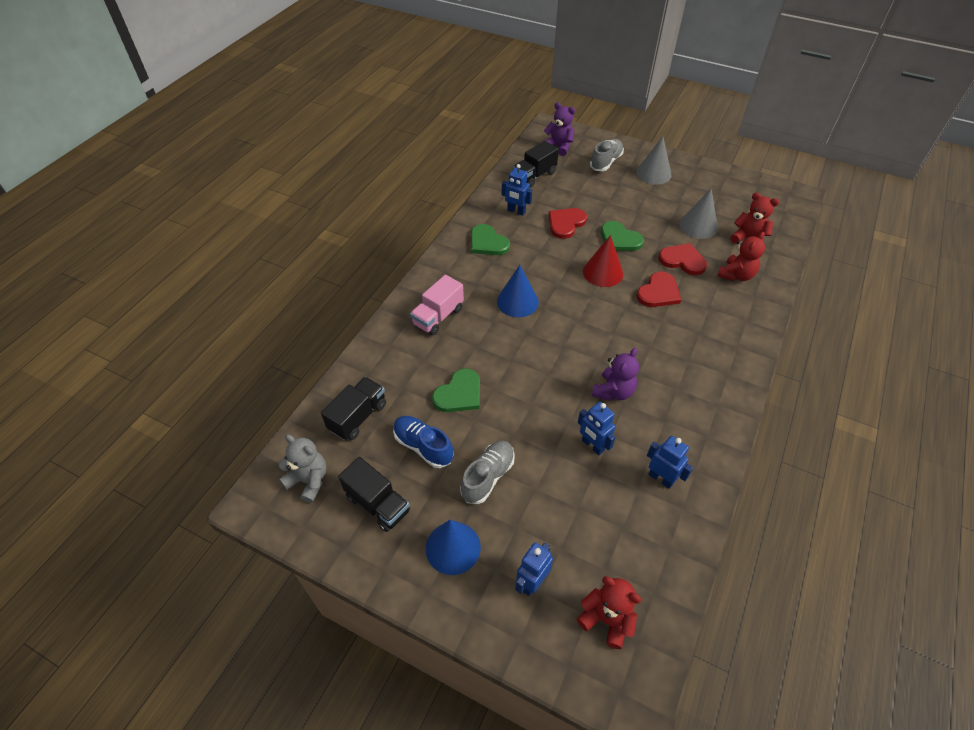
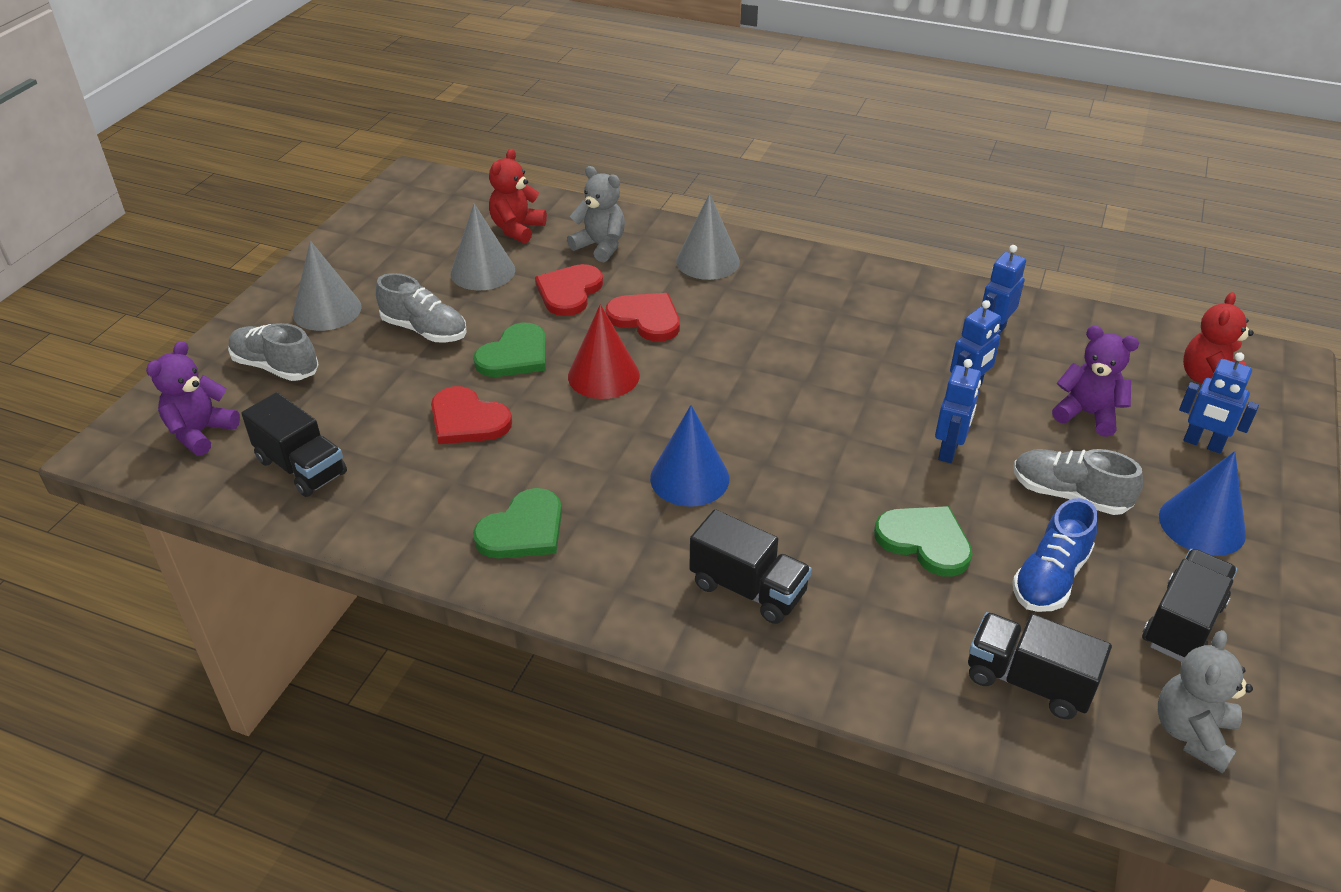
camera: 95 degrees left, 10 degrees down
pink truck [410,275,464,335] -> black truck [689,509,812,624]
blue robot [502,164,532,216] -> blue robot moved to [935,359,981,463]
purple teddy bear [592,348,639,401] -> purple teddy bear moved to [1052,326,1139,437]
red teddy bear [717,232,765,281] -> grey teddy bear [567,166,625,262]
none -> grey shoe [376,273,467,343]
none -> grey cone [676,193,740,280]

